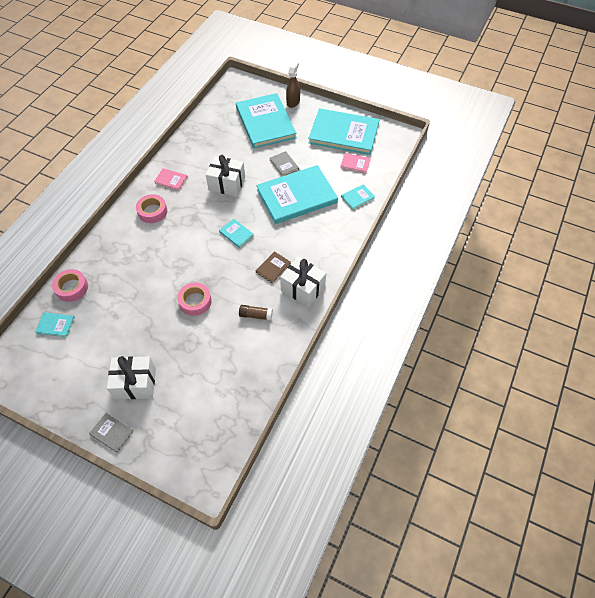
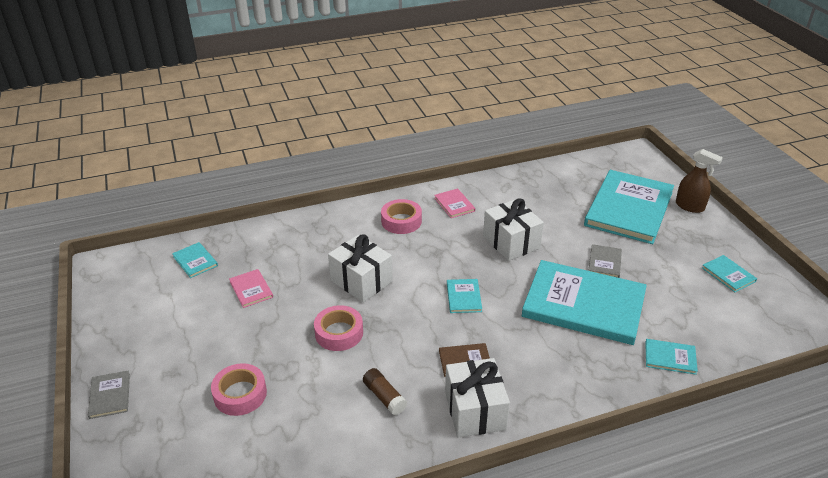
camera: 45 degrees right, 20 degrees down
pink tape [52,269,88,302] -> pink tape moved to [211,363,267,416]
white gift [107,356,156,399] -> white gift moved to [328,234,393,302]
brown spray bottle [286,61,300,108] -> brown spray bottle turned 60 degrees clockwise [676,149,723,213]
turquoise book [308,108,379,155] -> turquoise book [702,255,757,292], size x0.41
pink book [340,153,371,173] -> pink book moved to [229,269,273,308]

